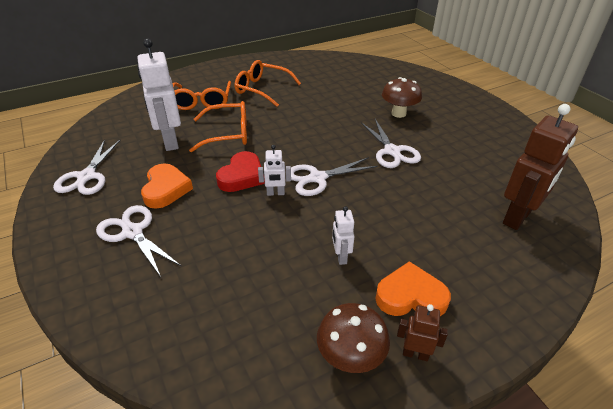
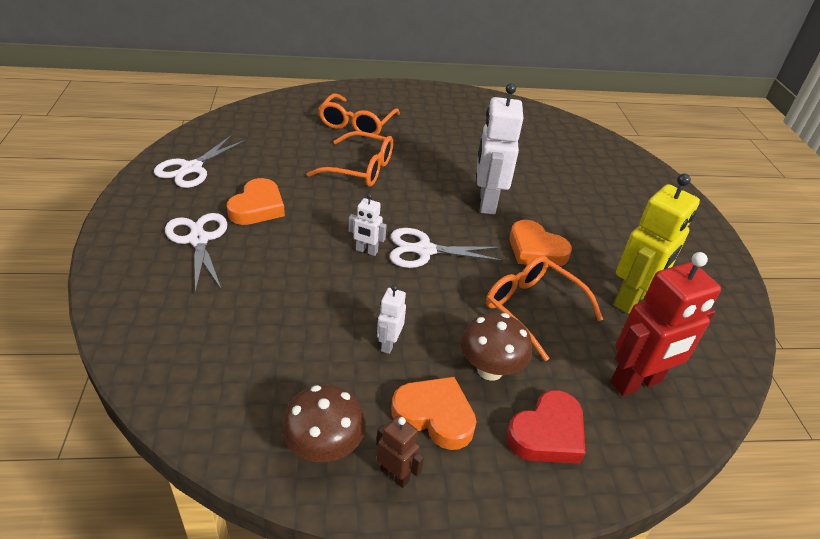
camera: 20 degrees right, 0 degrees up
white robot [137,38,181,151] -> white robot moved to [477,83,523,215]
red heart [216,151,265,192] -> red heart moved to [506,390,586,464]
orange glasses [235,60,301,107] -> orange glasses moved to [486,256,603,361]
white scissors [361,119,421,168] -> orange heart [510,220,572,267]
brown mushroom [382,77,422,118] -> brown mushroom moved to [461,313,532,381]
brown robot [503,104,578,230] -> red robot [611,252,721,396]
none -> yellow robot [613,174,700,314]

